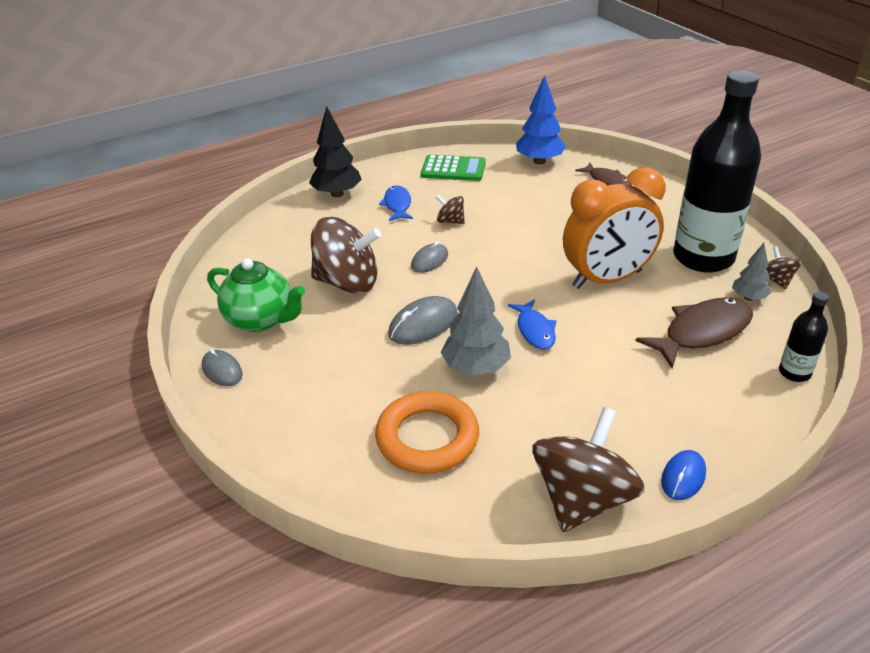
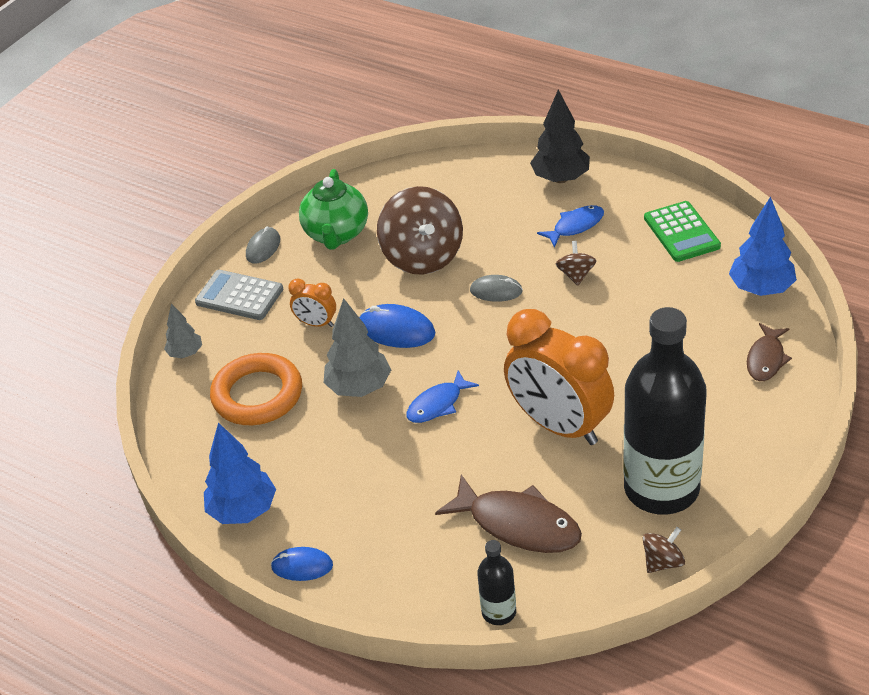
camera: 65 degrees right, 5 degrees up
grey mouse [388,296,458,345] -> blue mouse [359,304,436,348]
brown spinning top [532,407,645,532] -> blue tree [204,423,276,524]
grey tree [732,243,771,301] -> grey tree moved to [164,304,202,358]
none -> grey calculator [195,270,283,320]
none -> orange clock [288,278,336,327]

